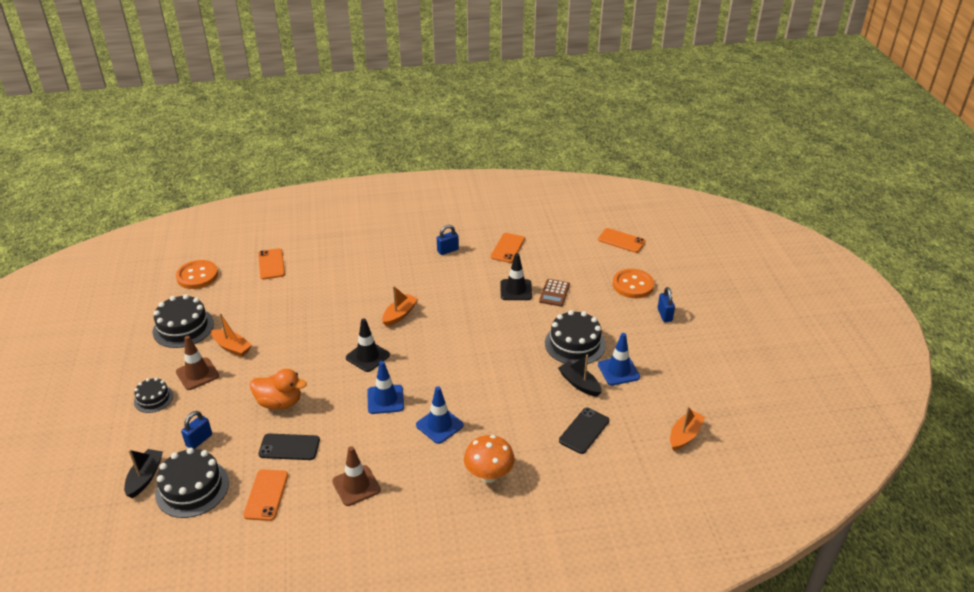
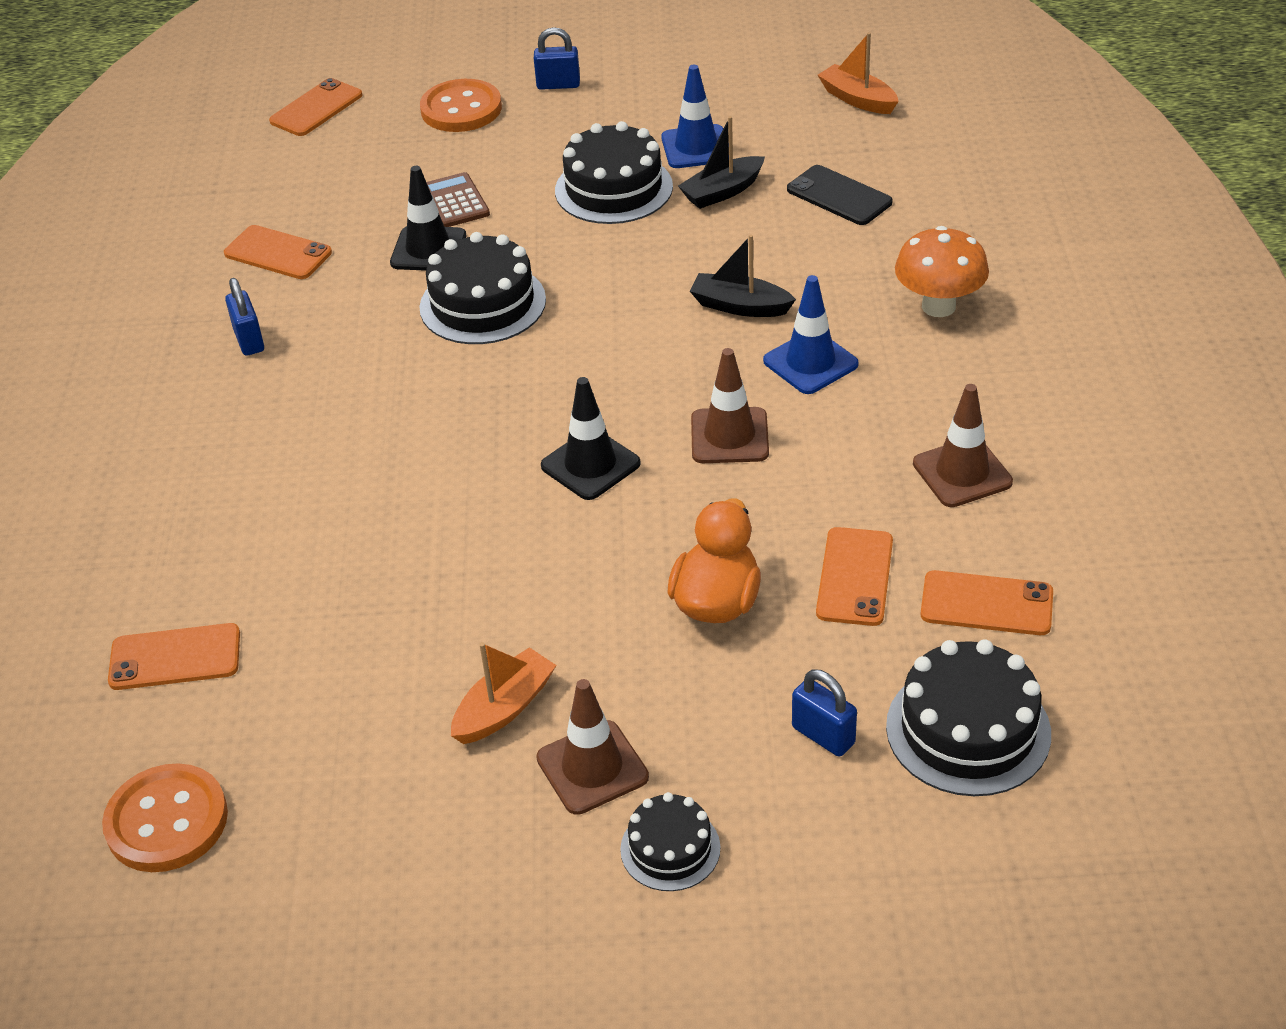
camera: 80 degrees left, 5 degrees up
black boat [124,449,163,498] -> black boat moved to [690,235,796,317]
black cake [153,294,214,348] -> black cake moved to [419,232,546,344]
black phone [258,433,320,460] -> orange phone [816,527,893,626]
blue traffic cone [367,361,404,414] -> brown traffic cone [691,348,769,463]
orange boat [382,286,418,327] -> none
brown calculator [539,279,570,307] -> brown calculator turned 135 degrees counterclockwise [426,172,490,227]

